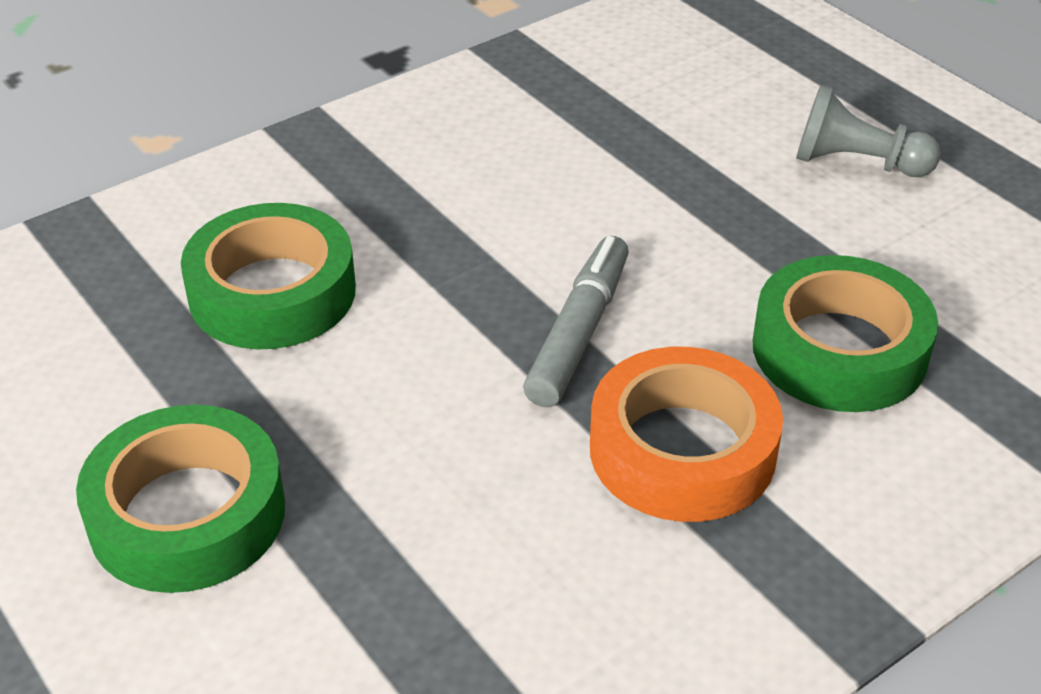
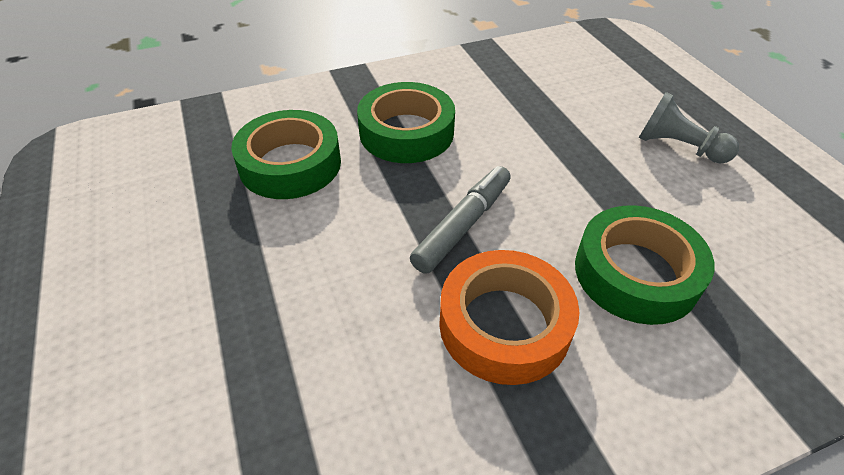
camera: 15 degrees right, 5 degrees up
green tape [76,405,285,593] -> green tape moved to [357,82,455,163]

